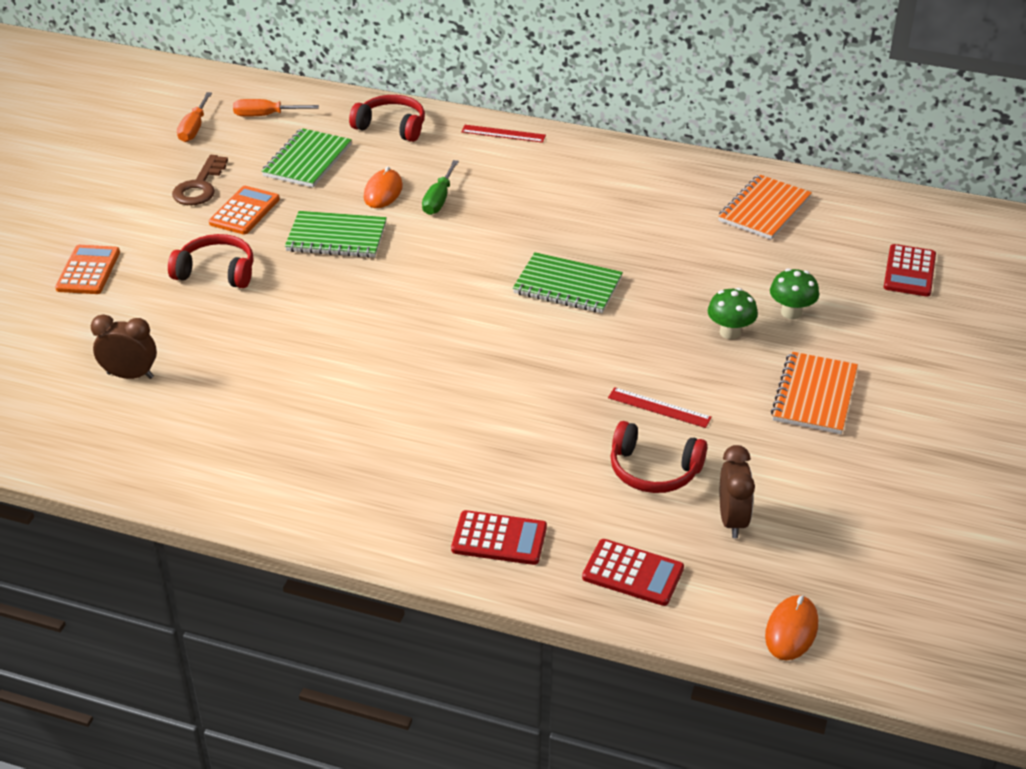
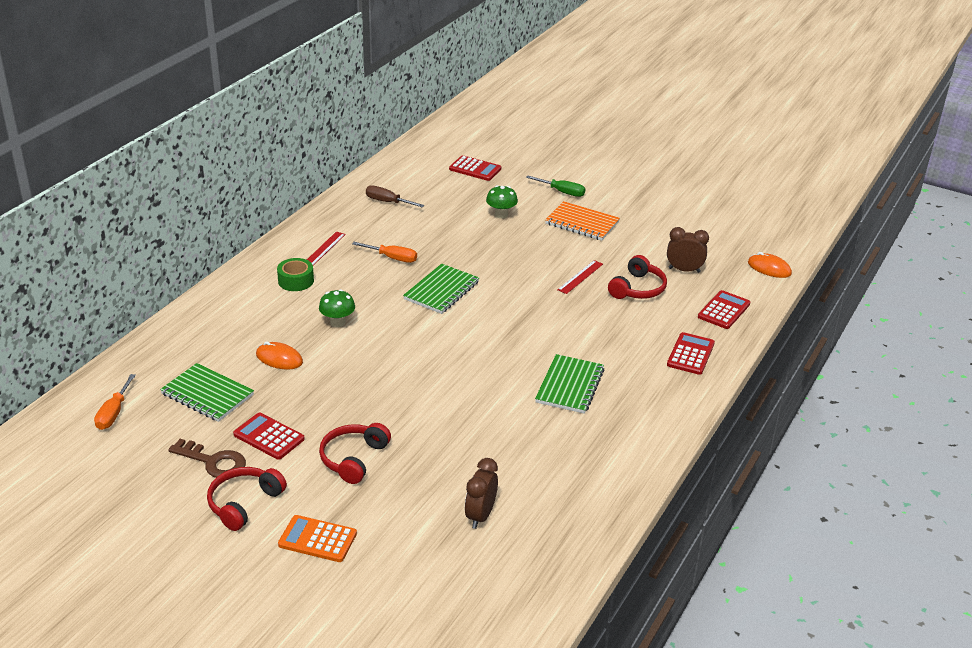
camera: 80 degrees left, 5 degrees down
orange screwdriver [177,92,212,142] -> orange screwdriver moved to [352,242,417,263]
orange calculator [209,186,280,234] -> red calculator [233,413,305,460]
green notebook [285,211,387,258] -> green notebook moved to [535,354,604,414]
red headphones [349,95,425,142] -> red headphones moved to [207,467,287,531]
green screwdriver [422,160,459,215] -> green screwdriver moved to [526,176,585,197]
red ruler [461,125,546,143] -> red ruler moved to [307,232,346,266]
green mushroom [708,288,758,339] -> green mushroom moved to [319,289,355,327]
orange notebook [718,174,812,240] -> brown screwdriver [366,185,424,207]
none -> green tape [277,258,314,291]

